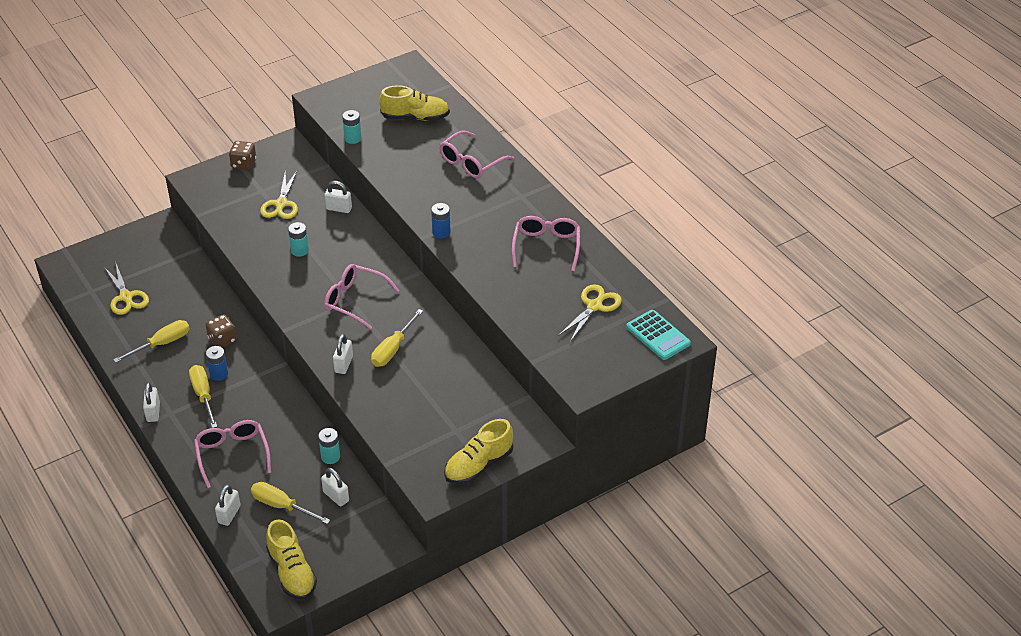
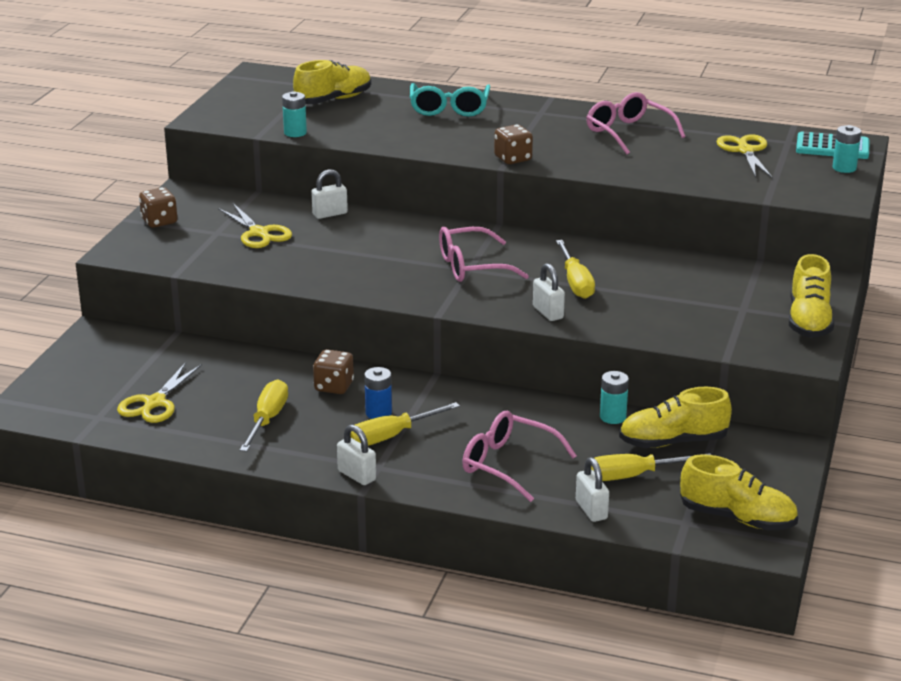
camera: 40 degrees left, 15 degrees down
yellow scissors [104,264,149,315] -> yellow scissors turned 90 degrees clockwise [117,362,202,423]
yellow screwdriver [189,365,217,428] -> yellow screwdriver turned 60 degrees counterclockwise [351,402,460,446]
turquoise battery [288,222,309,257] -> turquoise battery moved to [833,125,861,173]
white padlock [321,468,349,507] -> yellow shoe [619,387,732,448]
blue battery [431,203,451,238] -> brown dice [494,124,533,164]
pink glasses [439,130,515,178] -> turquoise glasses [410,83,491,117]

